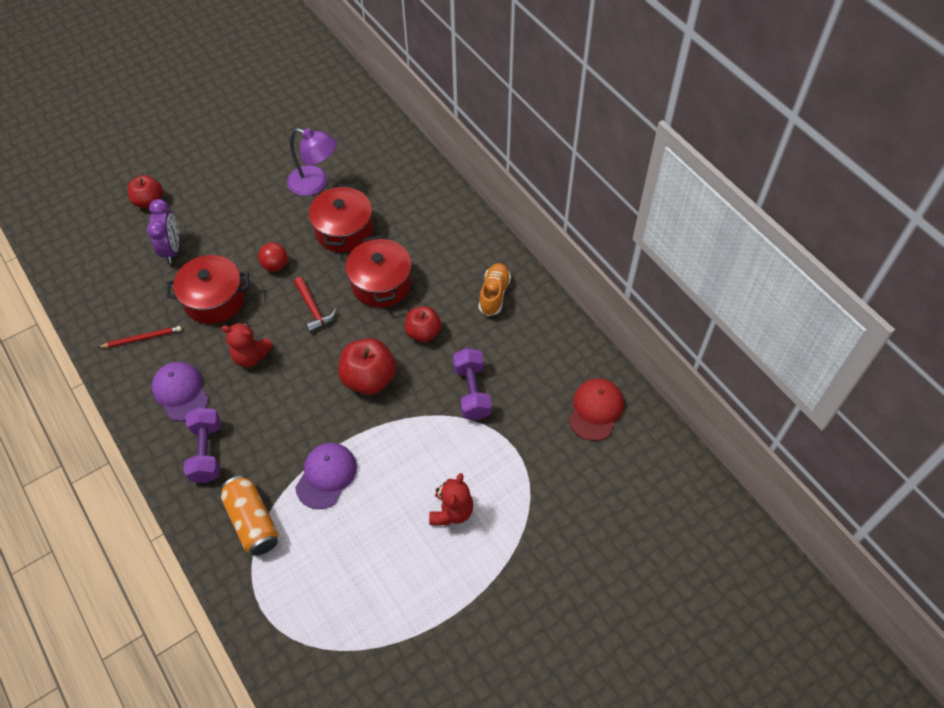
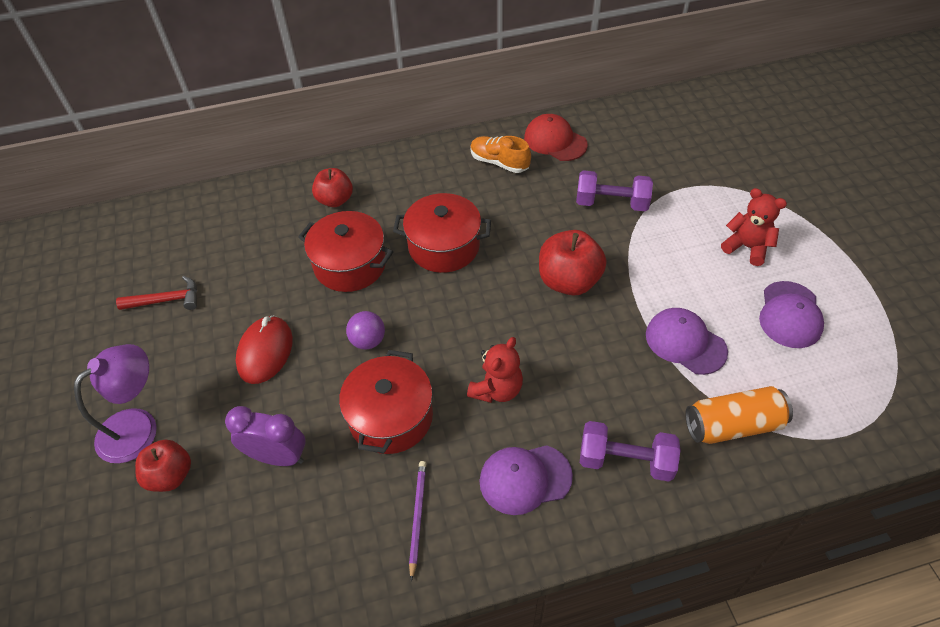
camera: 70 degrees left, 5 degrees down
red pencil [97,326,182,348] -> purple pencil [409,461,427,581]
red ball [258,242,288,272] -> purple ball [346,311,385,350]
purple lamp [287,128,337,196] -> purple lamp moved to [74,344,157,463]
red hammer [294,277,337,333] -> red hammer moved to [116,276,197,310]
red apple [405,306,442,342] -> red apple moved to [312,168,353,207]
red cap [569,378,624,441] -> red cap moved to [524,114,588,161]
none -> red mouse [236,315,293,384]
none -> purple cap [759,281,824,348]

